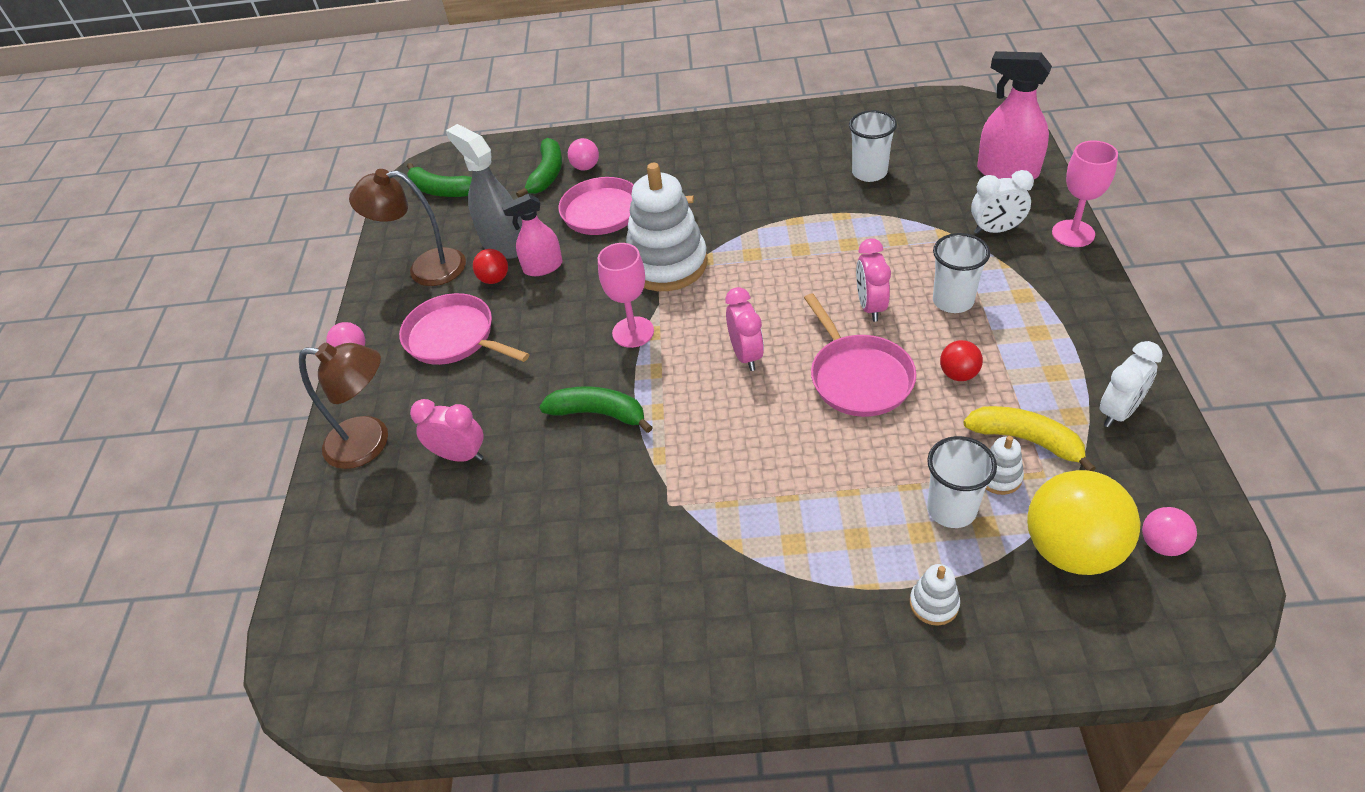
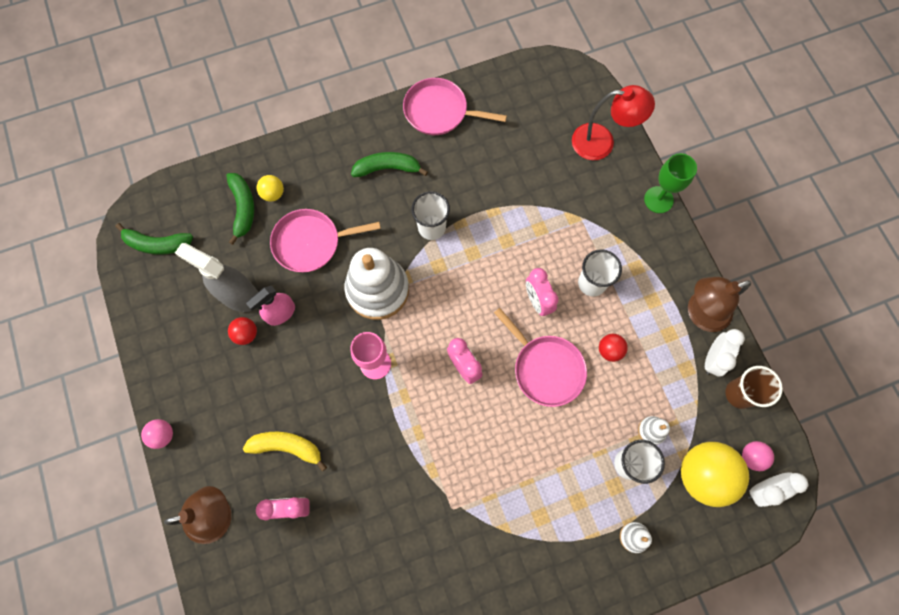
camera: 25 degrees left, 25 degrees up
brown lamp [349,169,466,286] -> brown lamp moved to [688,277,751,332]
pink pan [399,293,529,365] -> pink pan moved to [403,78,507,135]
green banana [539,386,653,433] -> green banana moved to [351,152,428,177]
pink ball [568,138,599,171] -> yellow ball [257,175,284,202]
white cup [849,110,897,182] -> white cup moved to [411,191,450,240]
yellow banana [963,406,1096,471] -> yellow banana moved to [243,432,327,471]
white clock [971,170,1034,234] -> white clock moved to [748,473,808,507]
pink spray bottle [977,51,1052,179] -> red lamp [572,85,655,160]
pink goblet [1052,140,1118,247] -> green goblet [644,153,697,213]
none -> brown cup [725,366,783,409]

